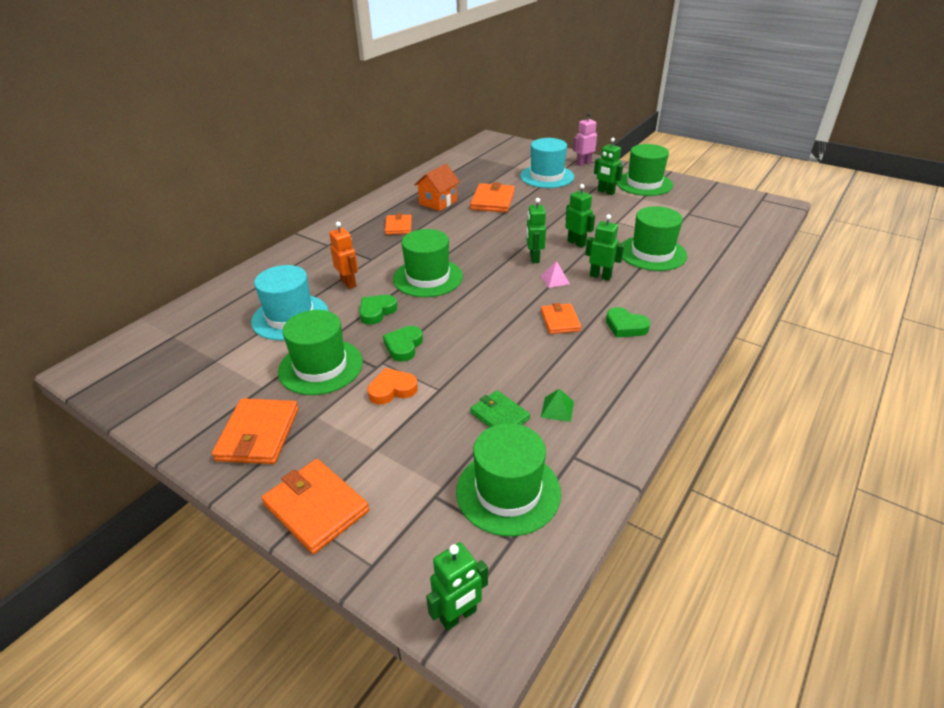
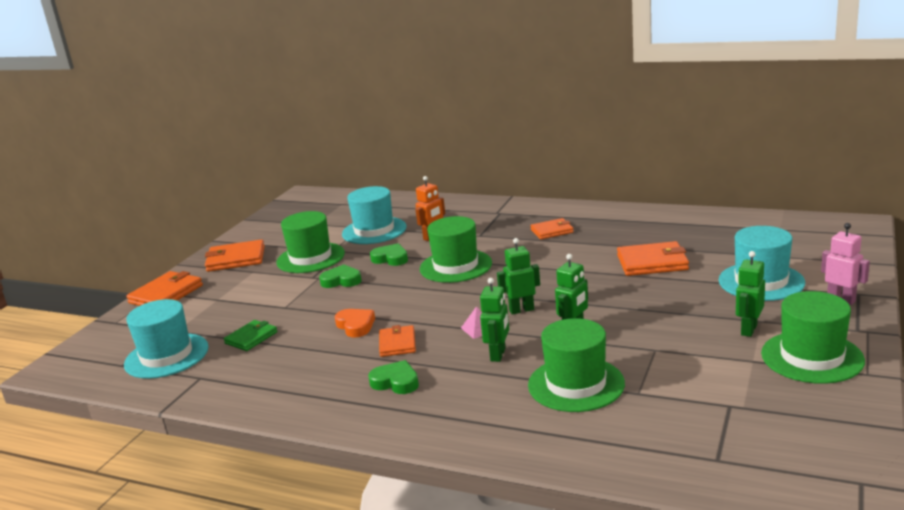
camera: 80 degrees right, 15 degrees down
orange heart [368,368,418,405] -> orange heart moved to [335,309,375,338]
orange house [414,164,460,211] -> none
green robot [426,542,488,631] -> none
green hat [456,423,561,536] -> turquoise hat [124,299,209,379]
orange wallet [541,303,581,334] -> orange wallet turned 75 degrees counterclockwise [379,325,416,357]
green pyramid [541,388,574,422] -> none
green heart [606,307,650,337] -> green heart turned 90 degrees clockwise [368,360,419,394]

